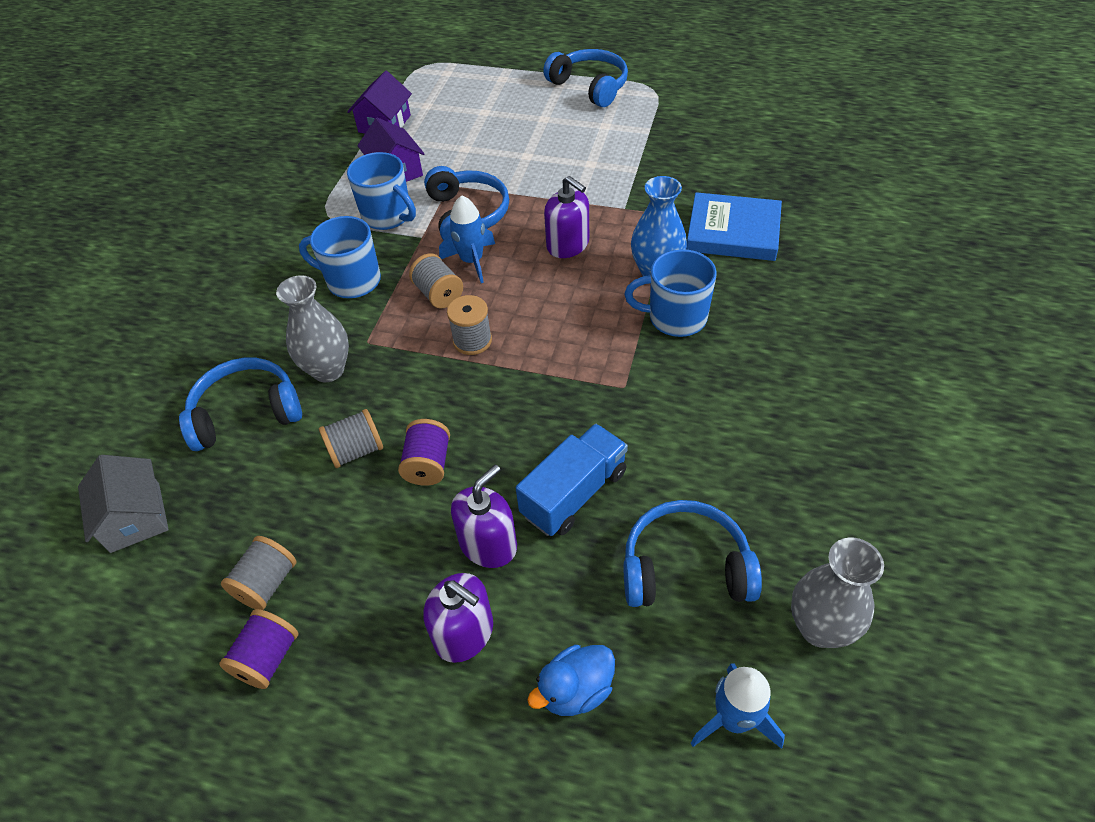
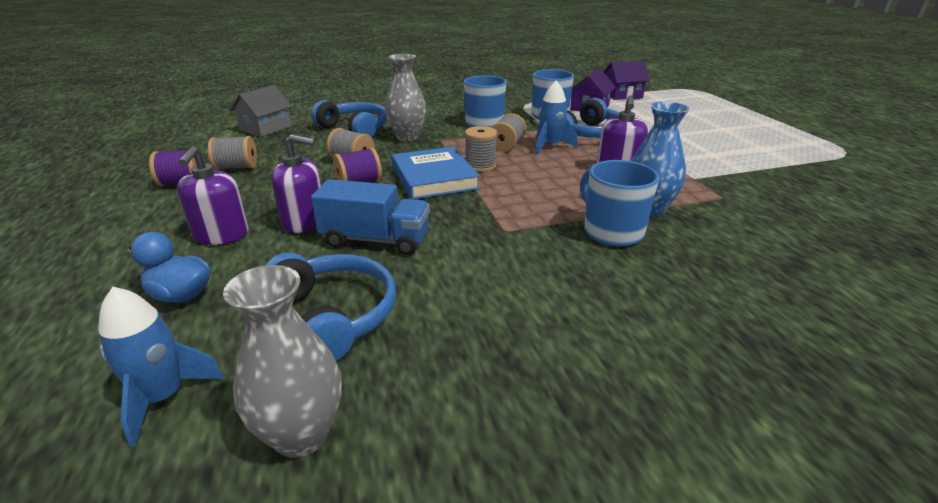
camera: 55 degrees right, 20 degrees down
blue headphones [543,49,628,107] -> none
blue book [686,192,782,261] -> blue book moved to [392,147,480,199]

